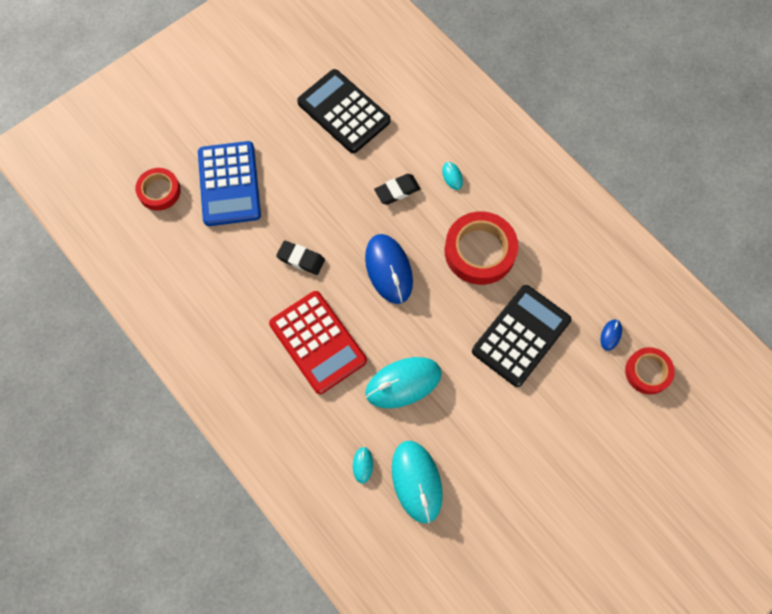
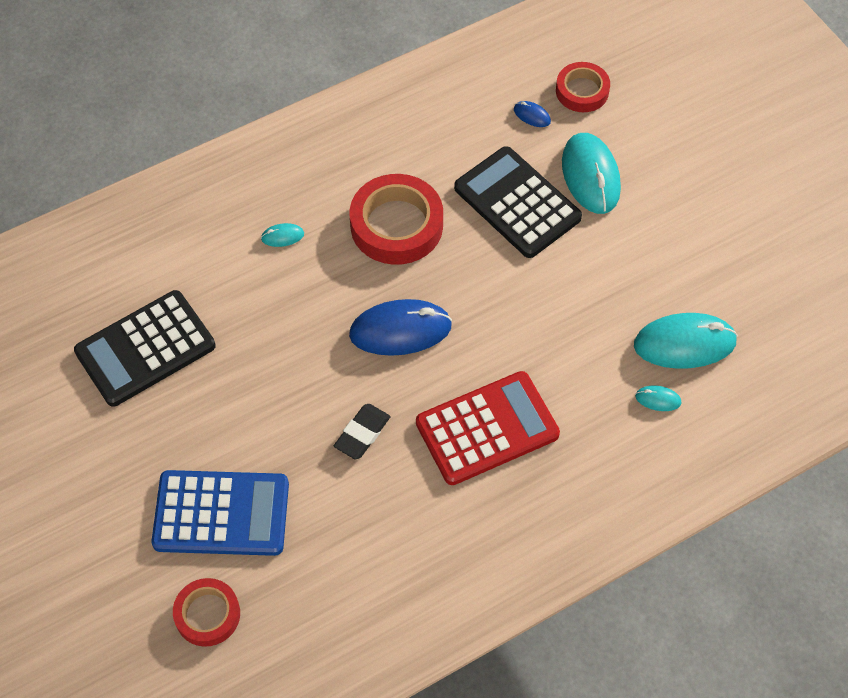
camera: 80 degrees left, 10 degrees down
turquoise mouse [365,357,442,408] -> turquoise mouse moved to [562,133,621,214]
black eraser [374,174,421,205] -> none

